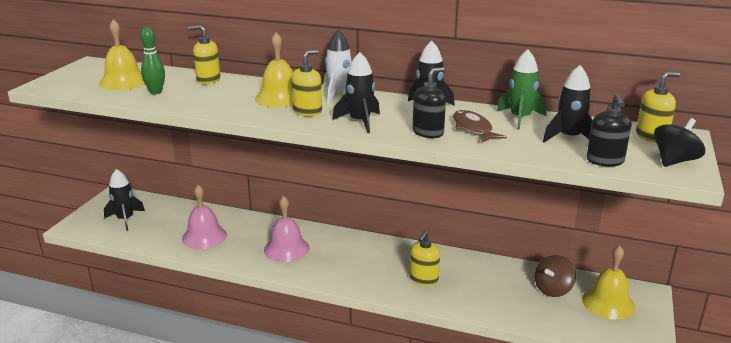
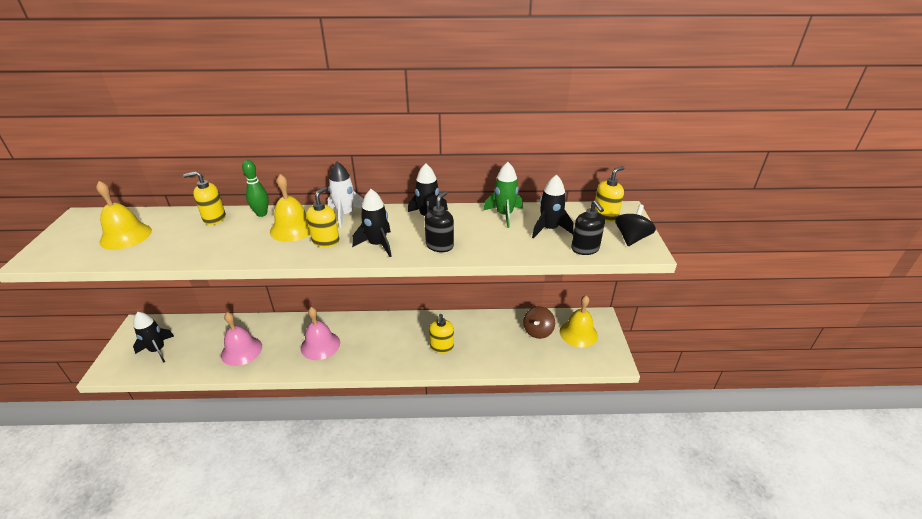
camera: 20 degrees left, 10 degrees up
green bowling pin [141,27,165,94] -> green bowling pin moved to [242,160,269,217]
brown fish [453,110,507,143] -> none

